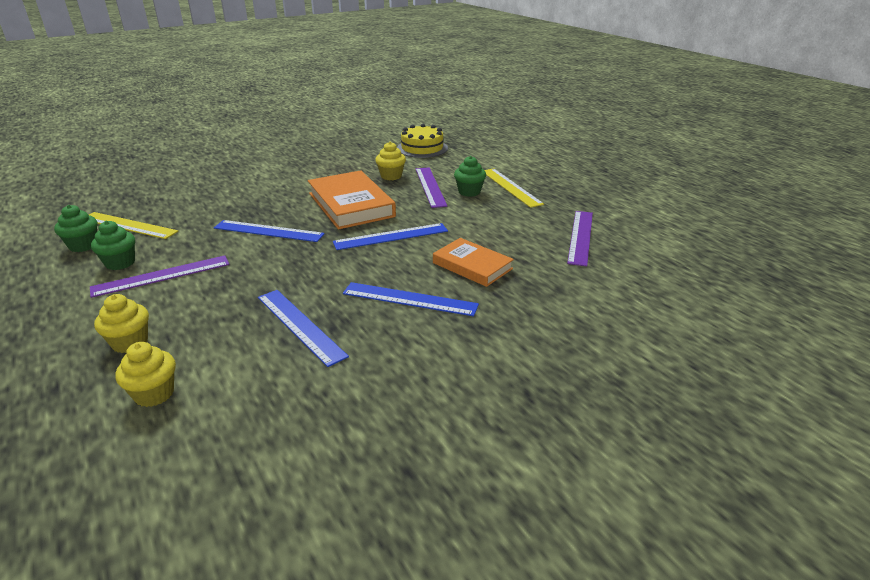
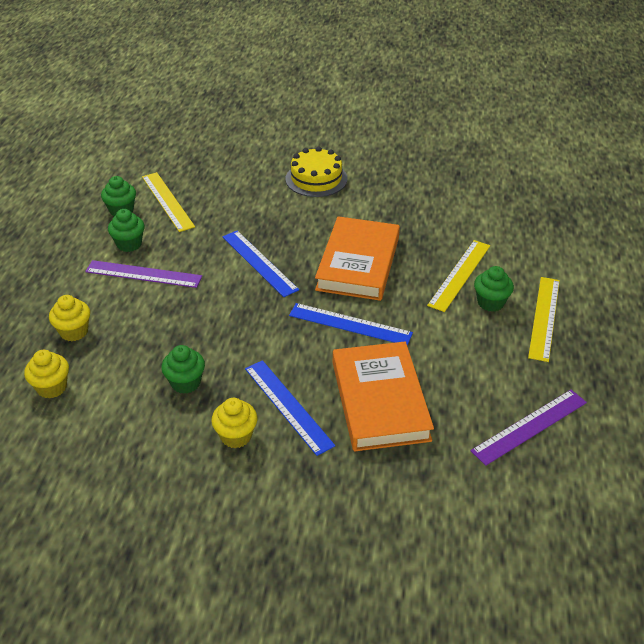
camera: 40 degrees right, 10 degrees up
blue ruler [258,290,349,367] -> green cupcake [161,345,205,394]
yellow cupcake [375,142,406,180] -> yellow cupcake moved to [211,398,257,448]
yellow cake [397,124,448,158] -> yellow cake moved to [286,147,348,197]
purple ruler [416,167,448,208] -> yellow ruler [427,240,490,312]
orange book [433,238,514,287] -> orange book [333,342,434,451], size x1.61

